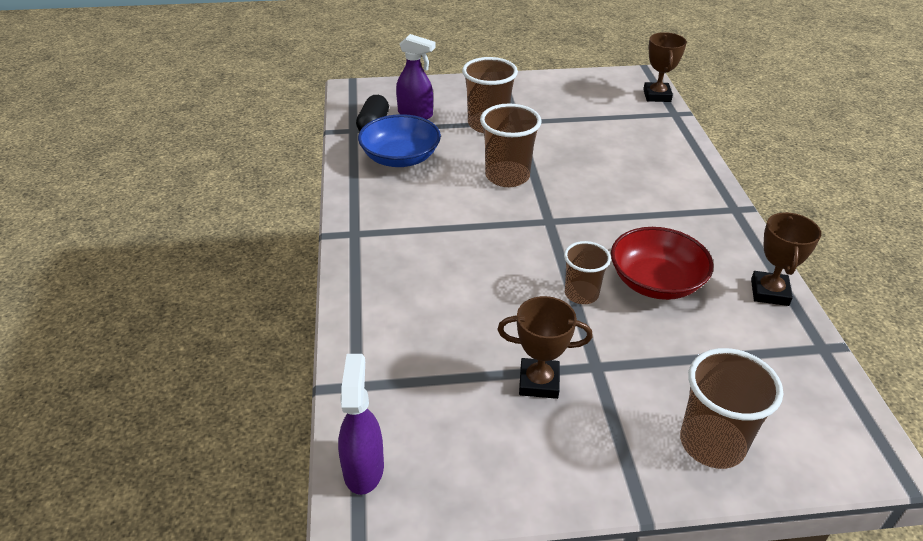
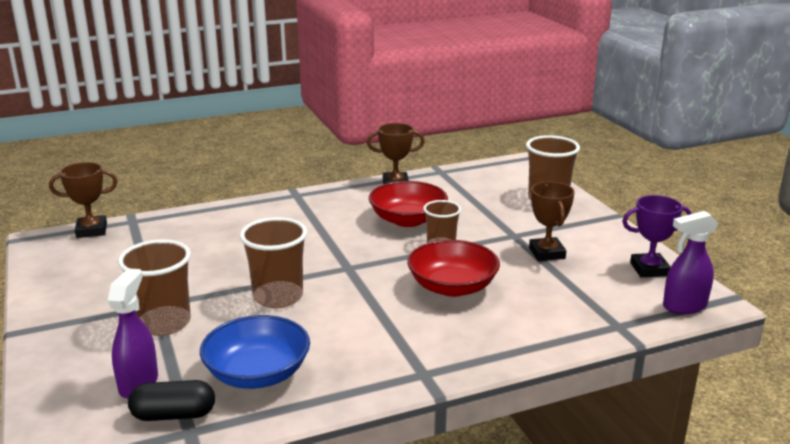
camera: 105 degrees left, 15 degrees down
none -> red bowl [407,240,500,297]
none -> purple trophy [622,195,692,277]

